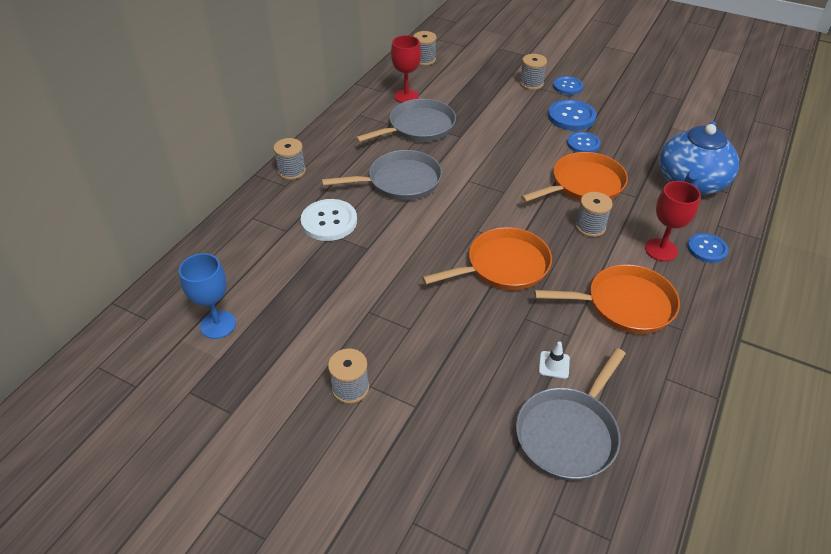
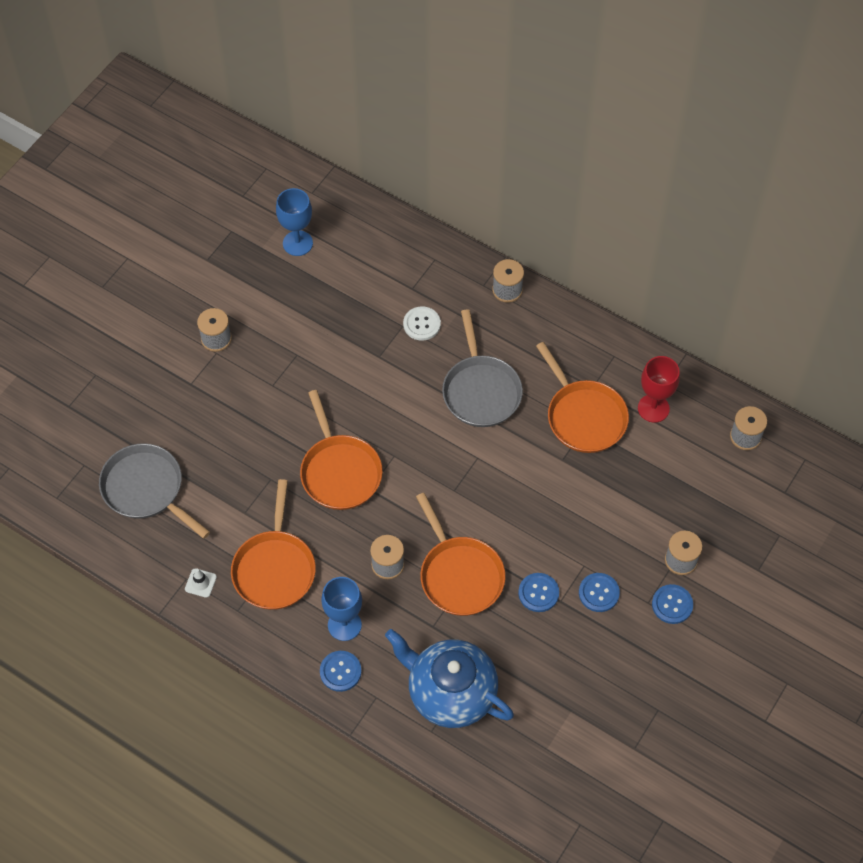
camera: 95 degrees right, 15 degrees up
white button [301,199,357,241] -> white button [403,306,441,341], size x0.66
grey pan [355,99,456,142] -> orange pan [536,342,629,453]
white traffic cone [539,341,570,379] -> white traffic cone moved to [185,568,217,598]
blue button [548,99,596,130] -> blue button [579,573,620,612], size x0.66
red goblet [645,181,701,261] -> blue goblet [321,577,362,641]

